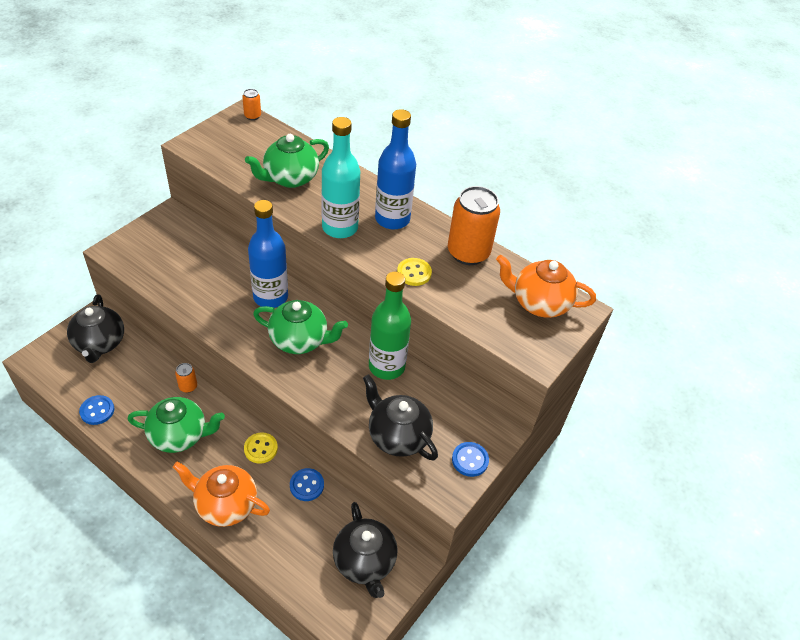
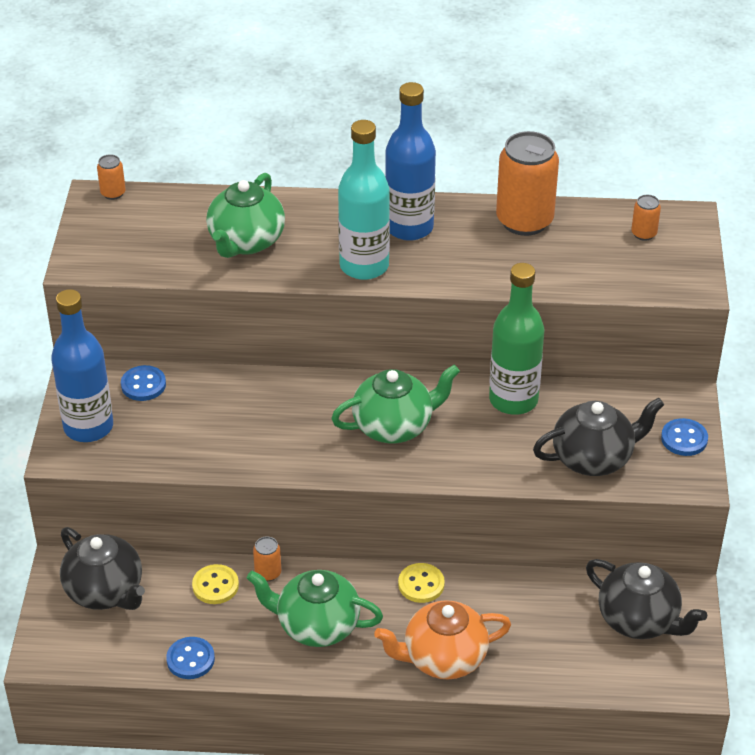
camera: 30 degrees left, 5 degrees down
green teapot [127,397,225,453] -> green teapot turned 135 degrees counterclockwise [247,570,383,647]
blue bottle [248,200,288,308] -> blue bottle moved to [51,289,113,442]
blue button [290,468,324,501] -> blue button moved to [121,365,166,401]
black teapot [363,374,438,460] -> black teapot turned 150 degrees clockwise [533,397,664,476]
yellow button [397,258,432,286] -> yellow button moved to [192,564,239,604]
orange teapot [496,255,596,318] -> orange can [631,195,661,241]

